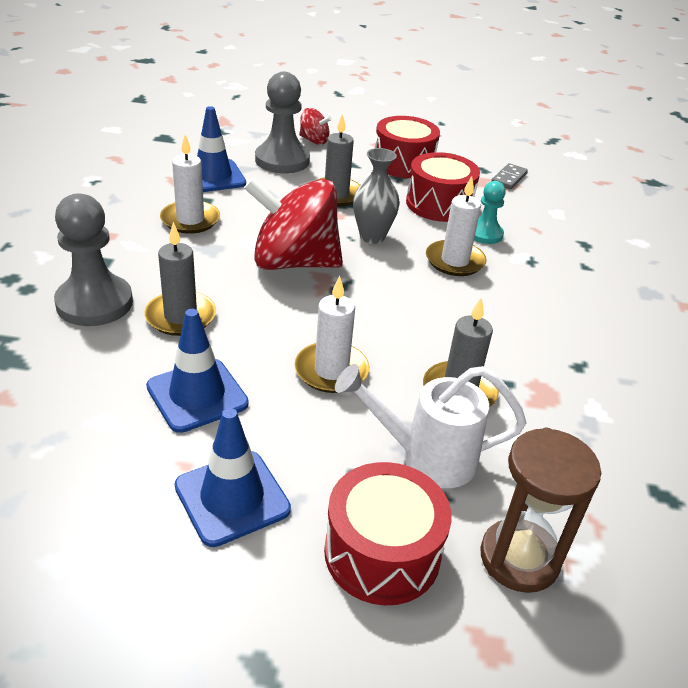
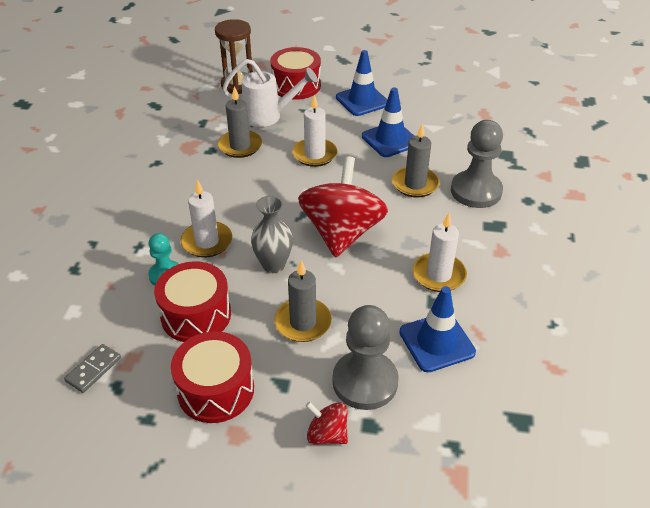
camera: 175 degrees left, 5 degrees up
red spinning top [244,178,343,270] -> red spinning top turned 90 degrees counterclockwise [298,156,388,258]

